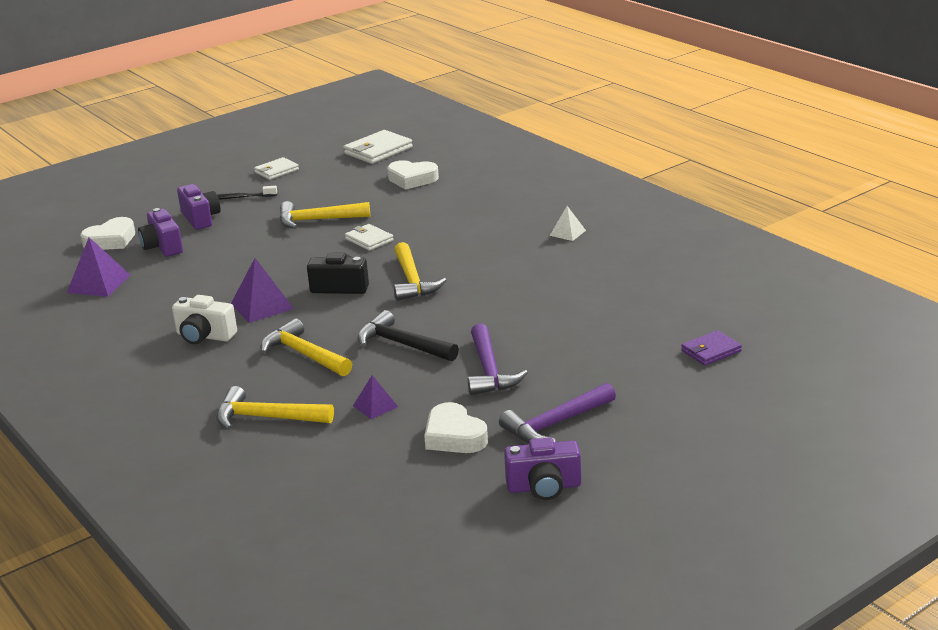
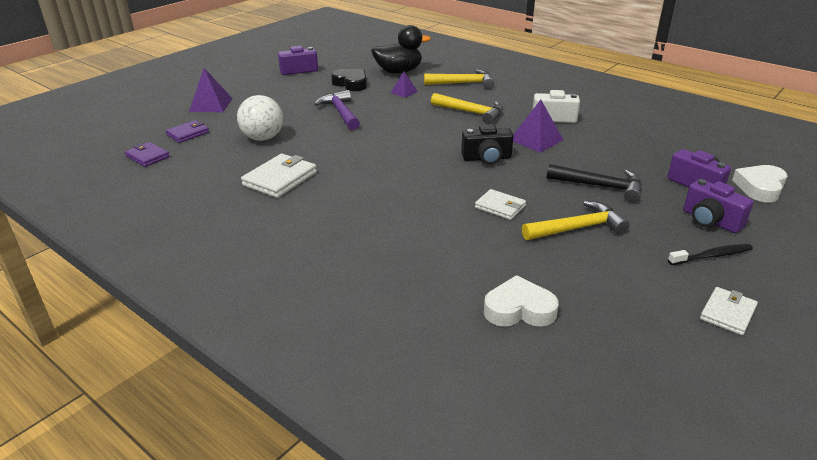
camera: 165 degrees right, 5 degrees up
purple pyramid [67,237,130,297] -> purple pyramid moved to [189,68,233,112]
white wallet [344,130,413,164] -> white wallet moved to [241,154,317,198]
black hammer [358,310,459,361] -> black hammer moved to [547,164,642,203]
yellow hammer [394,242,446,301] -> none
white heart [424,402,488,453] -> black heart [331,69,367,91]
purple hammer [499,383,616,444] -> none
white pyramid [550,206,586,241] -> none
none -> purple wallet [125,142,170,167]
none -> white ball [237,95,283,141]
none -> black duck [371,25,431,74]

